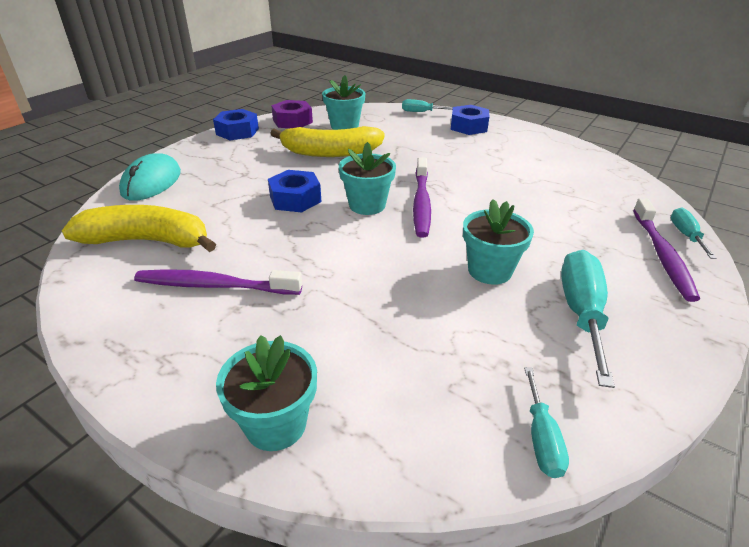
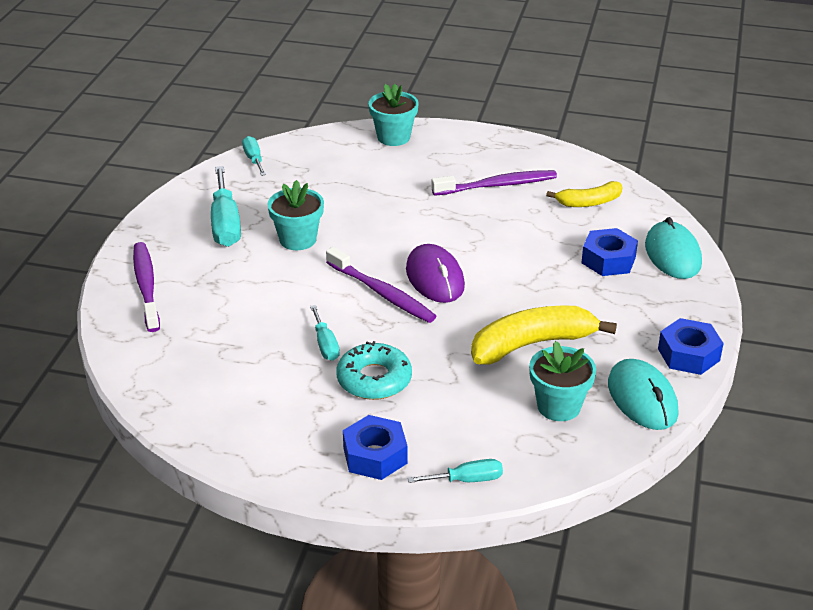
camera: 160 degrees right, 0 degrees up
yellow banana [62,205,216,252] -> yellow banana [546,181,623,207], size x0.60
blue nut [268,170,321,213] -> blue nut moved to [581,228,638,276]
purple nut [271,100,313,128] -> turquoise mouse [608,359,679,430]
turquoise flower pot [339,142,396,215] -> purple mouse [406,244,465,303]
purple toothbrush [413,157,431,238] -> purple toothbrush turned 150 degrees clockwise [326,247,436,323]
turquoise screwdriver [671,208,717,259] -> turquoise screwdriver moved to [310,305,340,361]
none -> turquoise donut [336,341,412,400]

